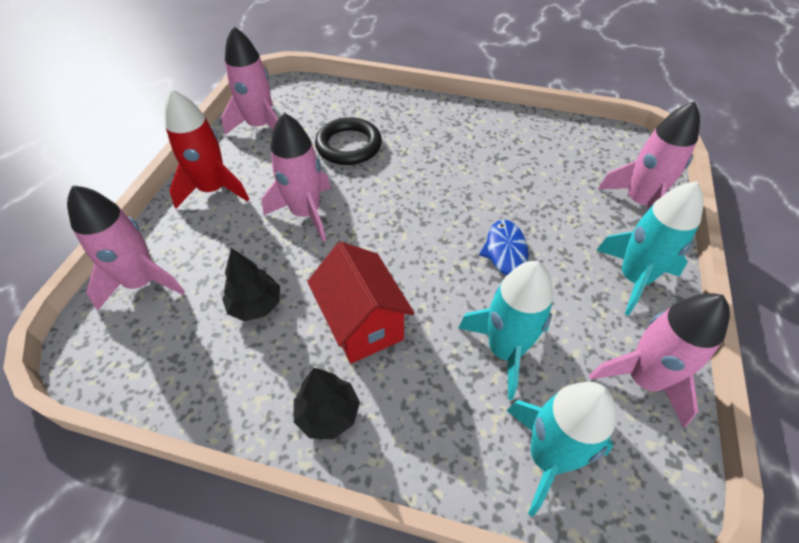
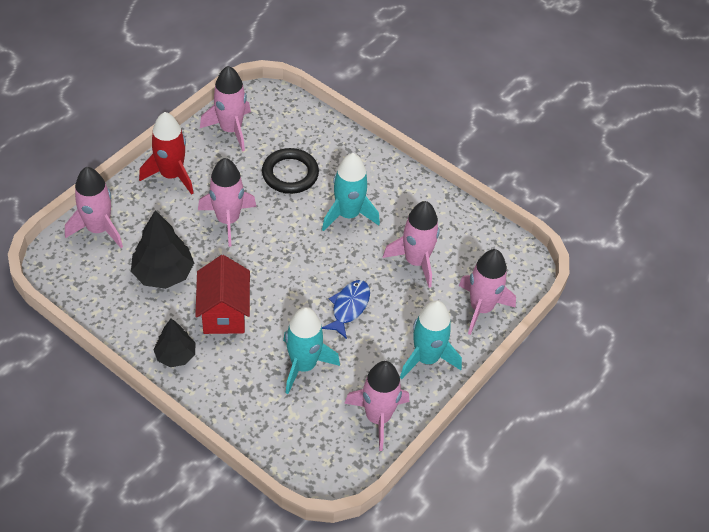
camera: 20 degrees right, 0 degrees up
black tree [222,248,280,321] -> black tree [131,210,194,289], size x1.56
turquoise rocket [507,382,616,517] -> turquoise rocket moved to [322,153,380,231]
none -> pink rocket [383,201,440,288]

